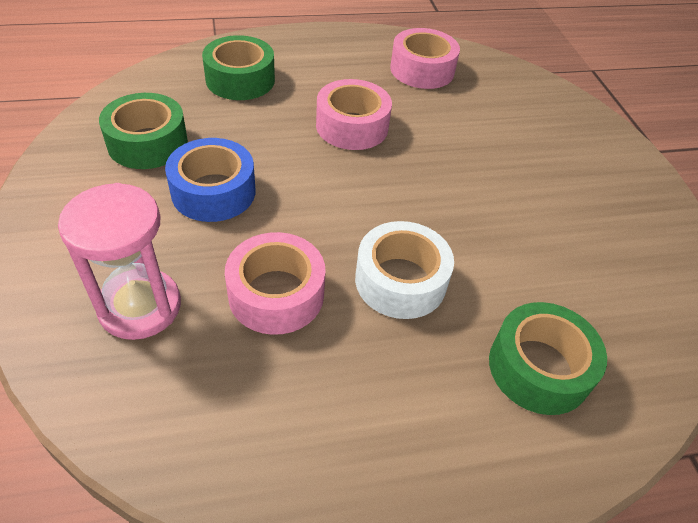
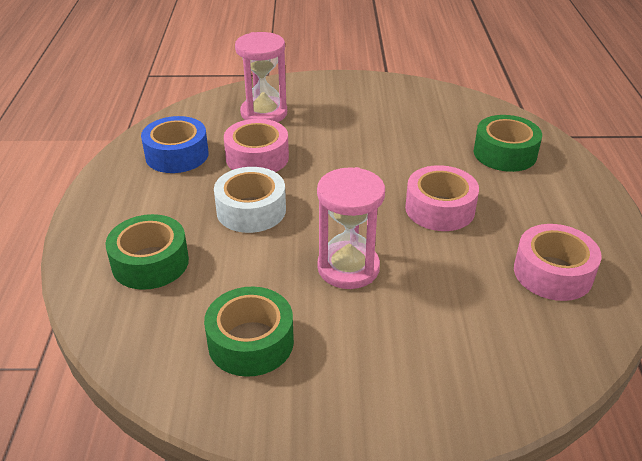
camera: 105 degrees right, 10 degrees down
green tape [99,93,188,169] -> green tape moved to [204,287,294,377]
blue tape [165,138,255,222] -> blue tape moved to [141,116,209,173]
none -> pink hourglass [317,167,385,289]

